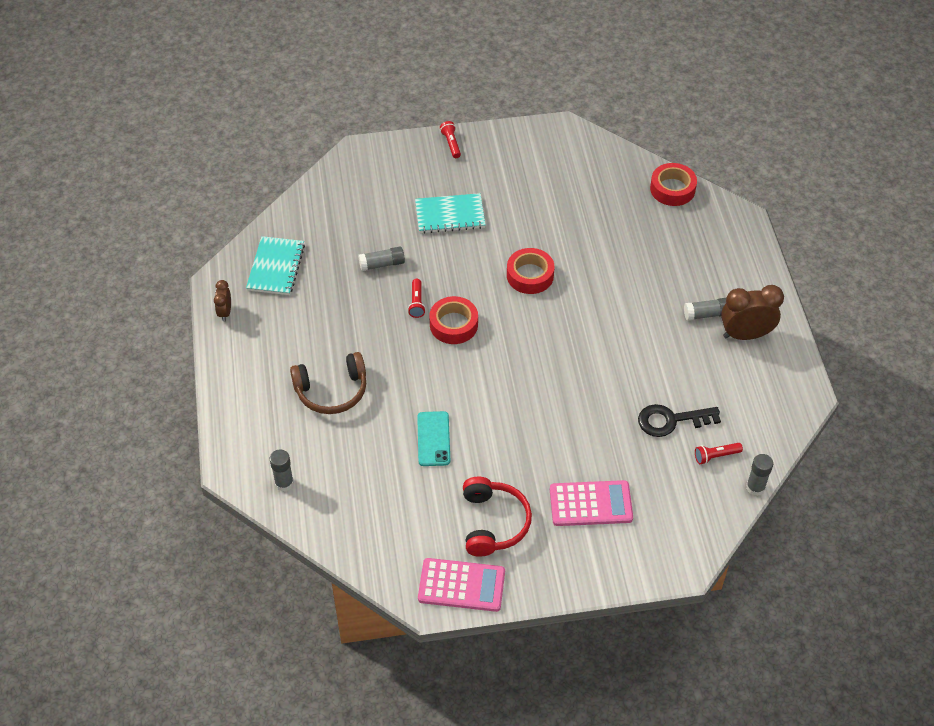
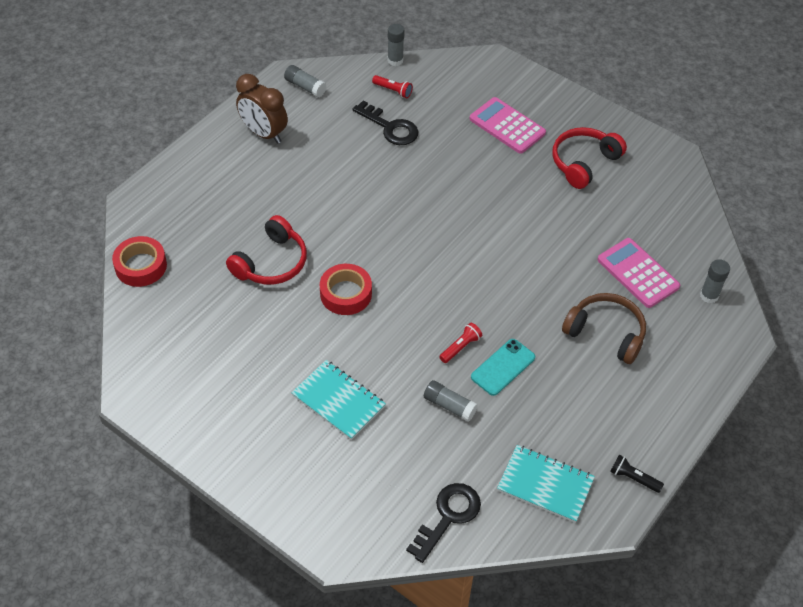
camera: 135 degrees left, 0 degrees up
brown clock [214,280,231,321] -> black flashlight [610,455,664,493]
turquoise notebook [246,236,305,295] -> turquoise notebook turned 60 degrees clockwise [497,445,595,523]
turquoise phone [417,411,450,466] -> turquoise phone moved to [471,339,535,396]
pink calculator [418,558,505,612] -> pink calculator moved to [597,238,680,308]
red tape [429,296,478,344] -> none
red flashlight [440,121,461,158] -> none
grey glue stick [684,298,726,320] -> grey glue stick moved to [284,65,327,97]
none -> red headphones [226,215,307,285]
none -> black key [406,483,481,563]

